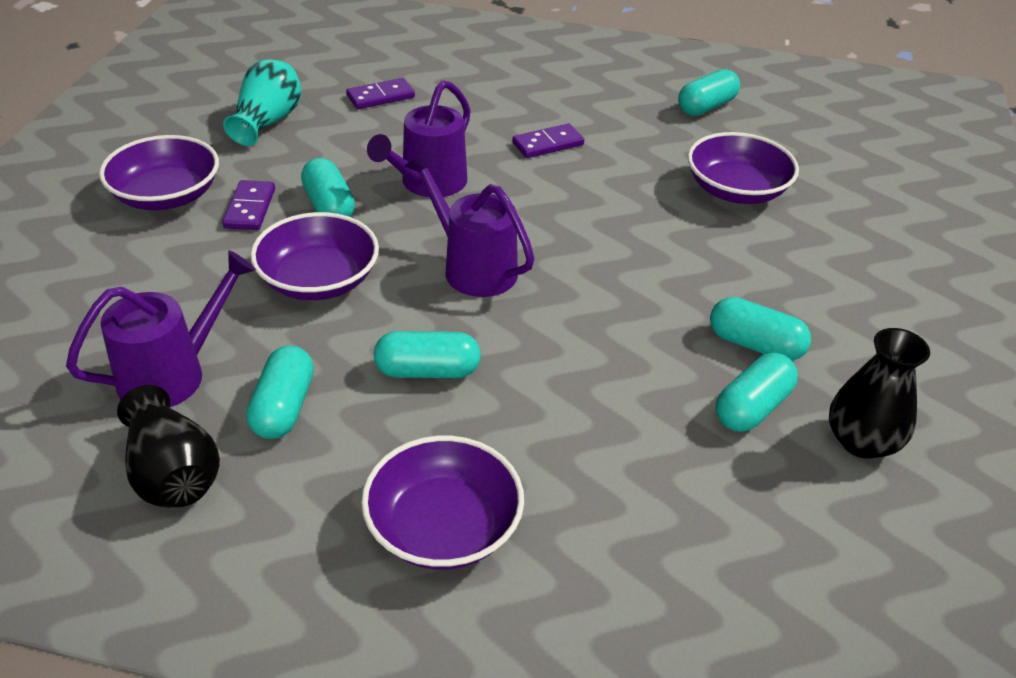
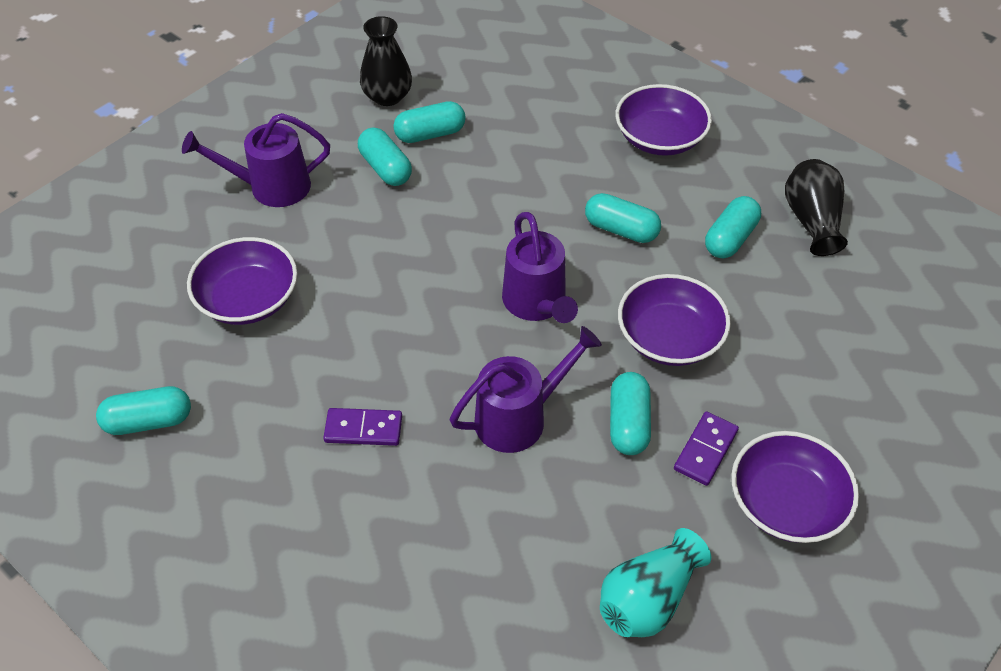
camera: 150 degrees left, 10 degrees up
purple watering can [66,251,256,407] -> purple watering can moved to [182,113,330,207]
purple domino [346,78,415,109] -> none

